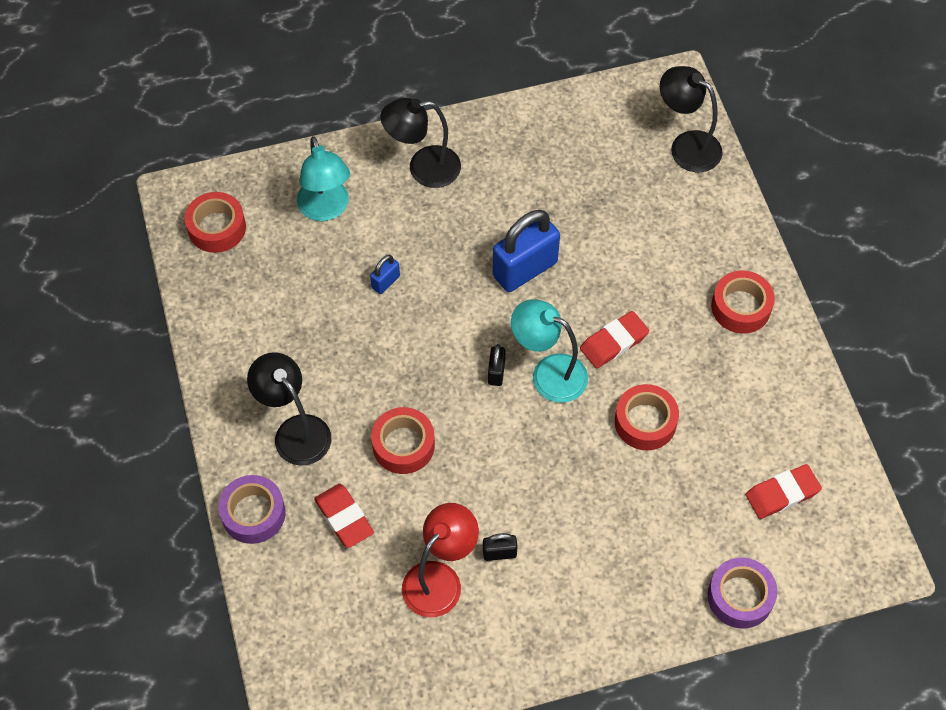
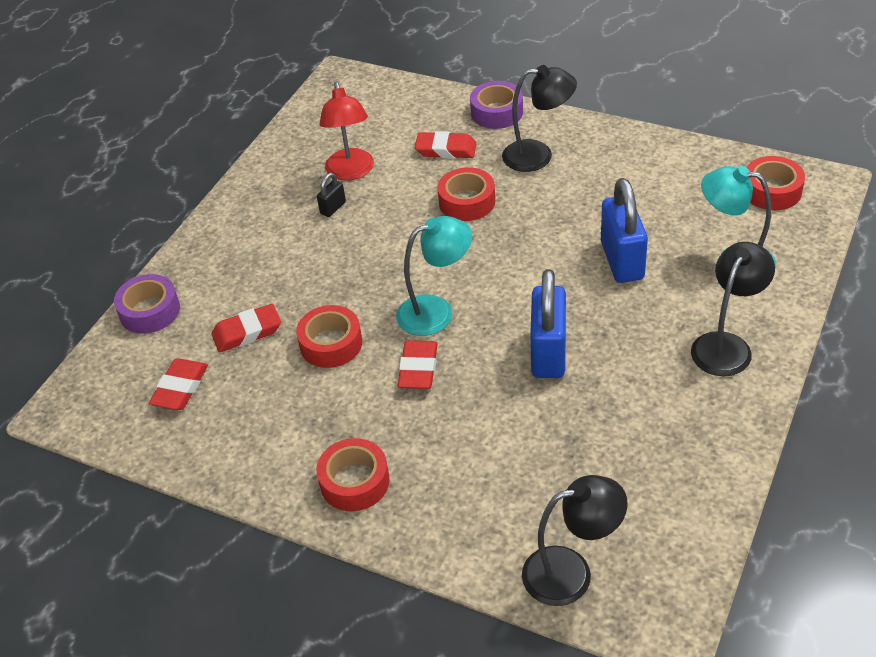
camera: 135 degrees right, 15 degrees down
blue padlock [370,255,400,294] -> blue padlock [601,178,648,283], size x2.15
black padlock [488,344,506,386] -> none
none -> red eraser [211,304,281,352]

